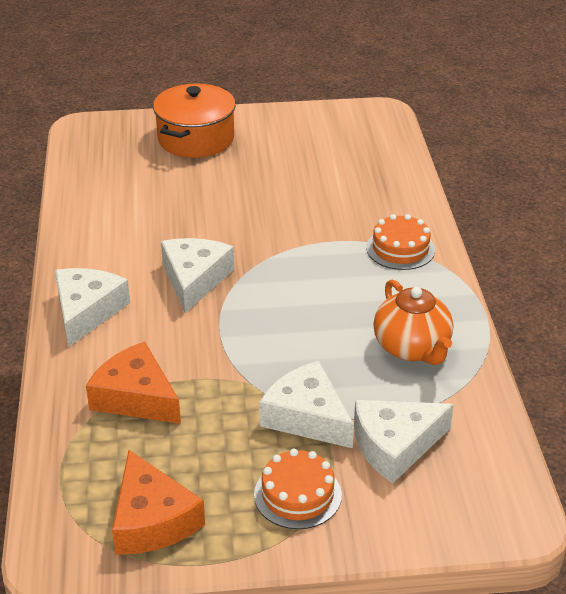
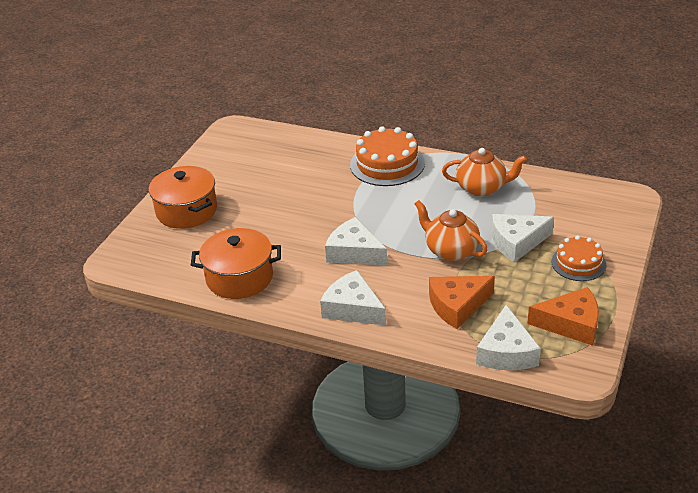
camera: 60 degrees left, 0 degrees up
white cheese [354,400,454,483] -> white cheese moved to [476,305,541,370]
orange cake [366,214,435,270] -> orange cake [350,126,425,186], size x1.61
none -> orange pot [191,228,281,299]
none -> orange teapot [415,200,488,261]

